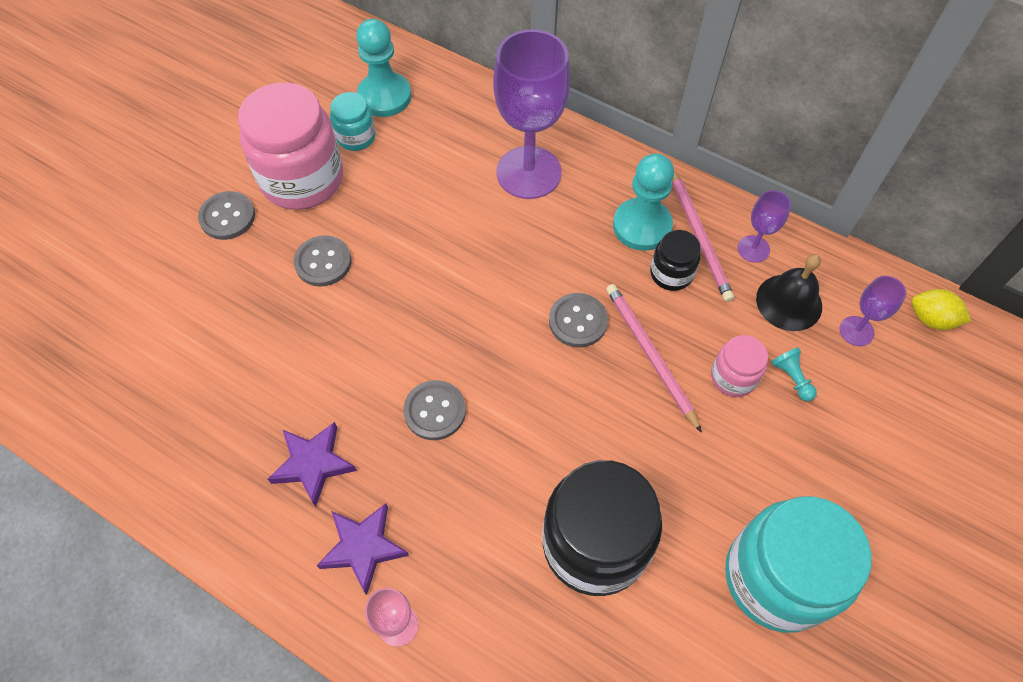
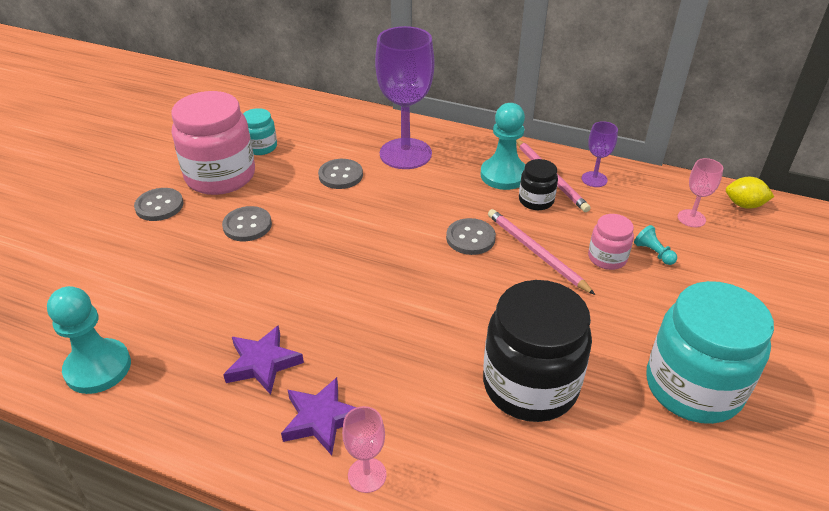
camera: 10 degrees left, 20 degrees down
turquoise pawn [356,19,411,117] -> turquoise pawn moved to [47,286,131,394]
grey button [403,380,466,440] -> grey button moved to [318,159,363,189]
black bell [756,254,822,331] -> none
purple goblet [840,276,906,346] -> pink goblet [678,158,723,227]

